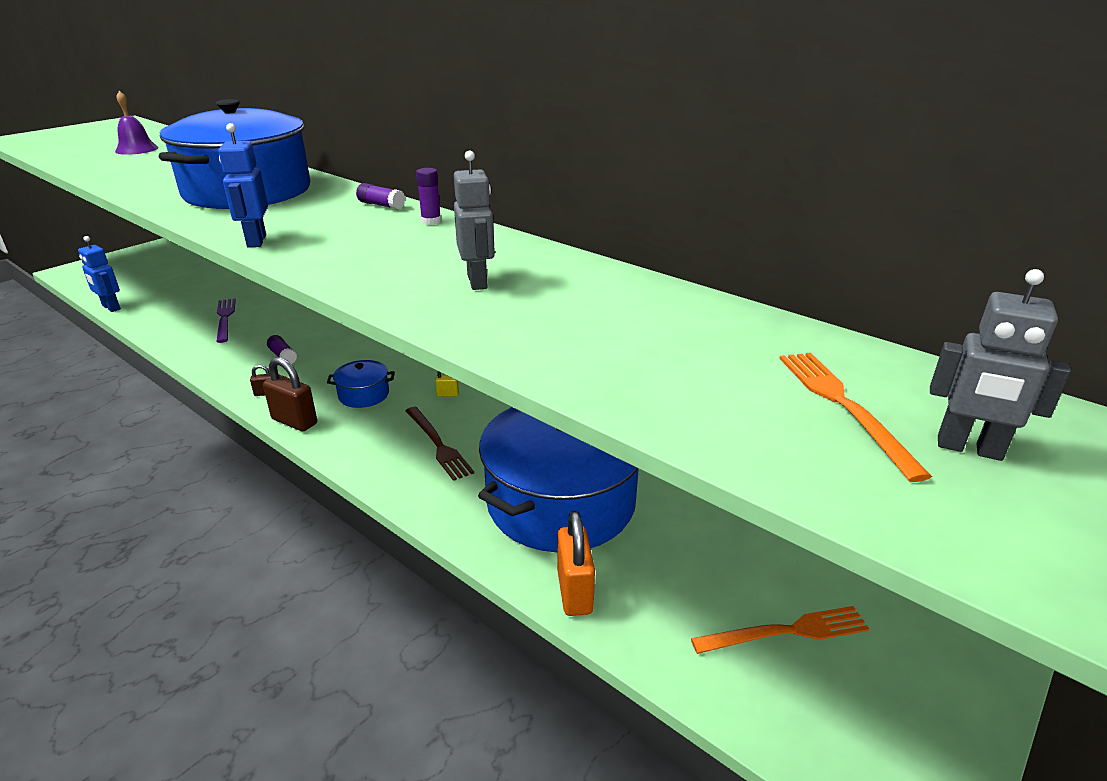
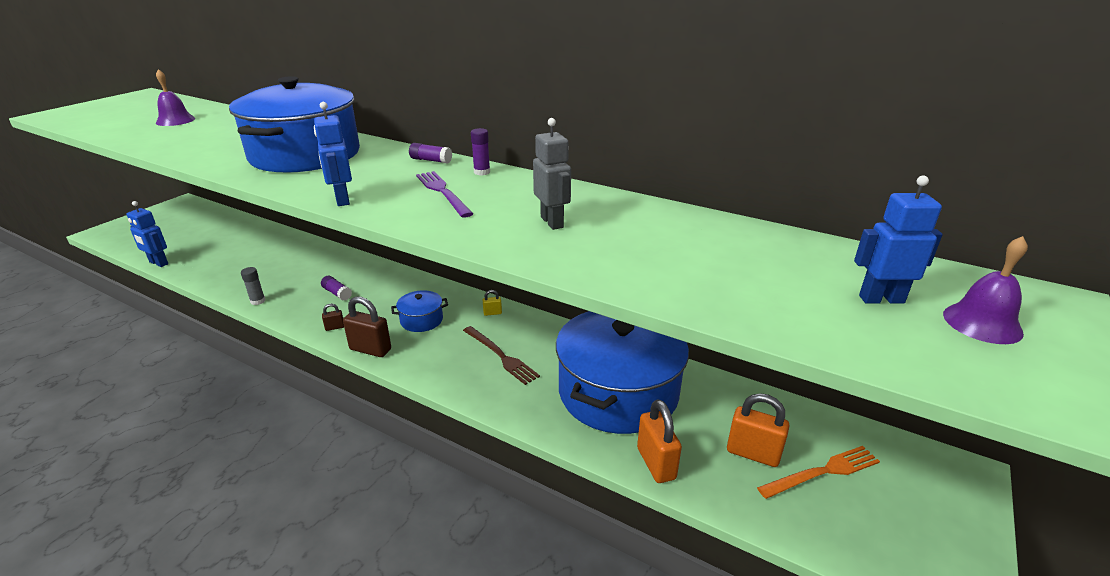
camera: 10 degrees left, 0 degrees up
purple fork [216,298,236,343] -> purple fork moved to [416,171,473,218]
orange fork [779,353,932,482] -> blue robot [854,175,943,304]
grey robot [930,269,1071,461] -> purple bell [943,236,1028,344]
none -> grey glue stick [241,267,266,305]
none -> orange padlock [727,393,790,467]

